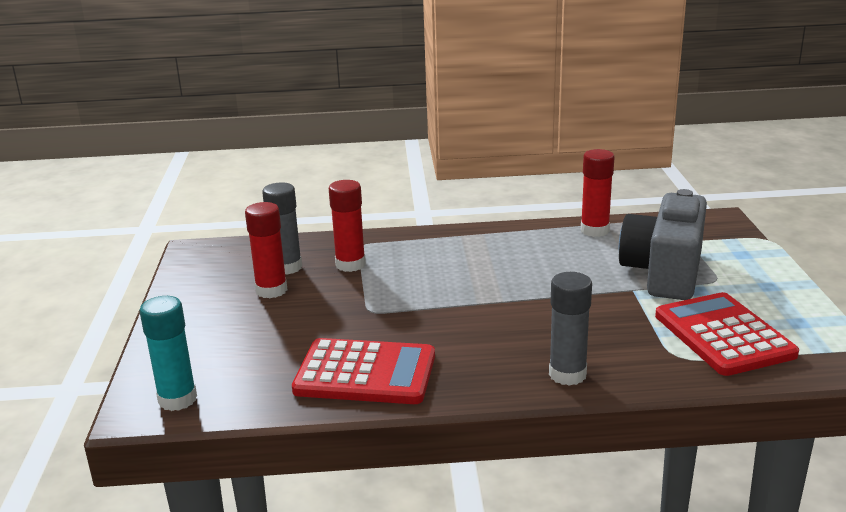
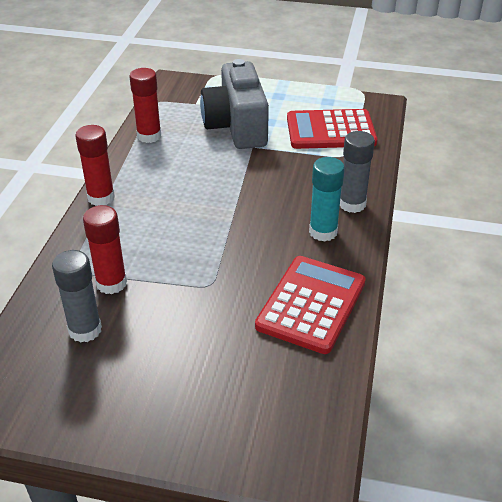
camera: 75 degrees left, 15 degrees up
turquoise glue stick [140,296,197,411] -> turquoise glue stick moved to [309,157,345,242]
red glue stick [245,202,287,298] -> red glue stick moved to [76,125,115,206]
grey camera [619,189,707,300] -> grey camera turned 45 degrees clockwise [200,59,269,149]

